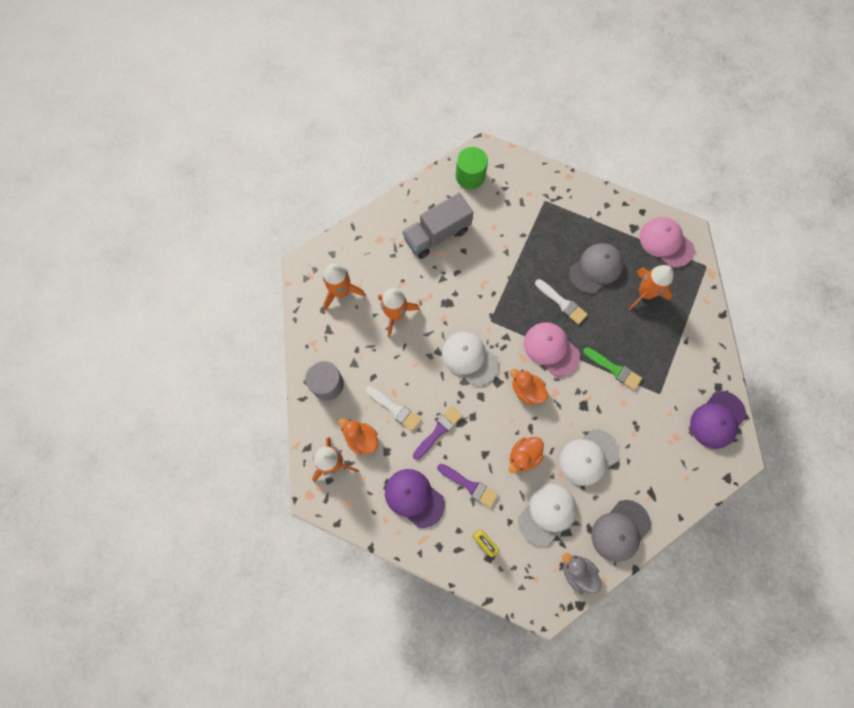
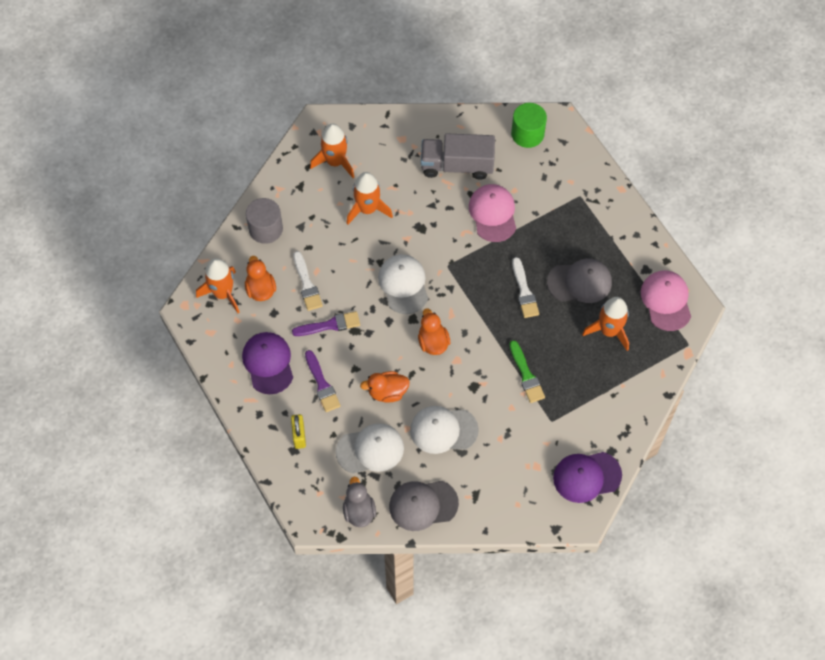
camera: 35 degrees right, 10 degrees down
pink cap [524,322,580,377] -> pink cap moved to [469,184,516,242]

